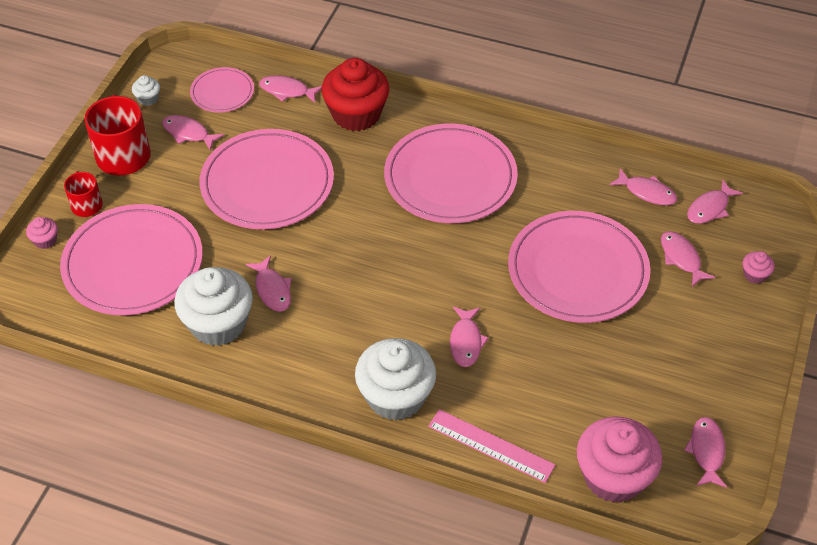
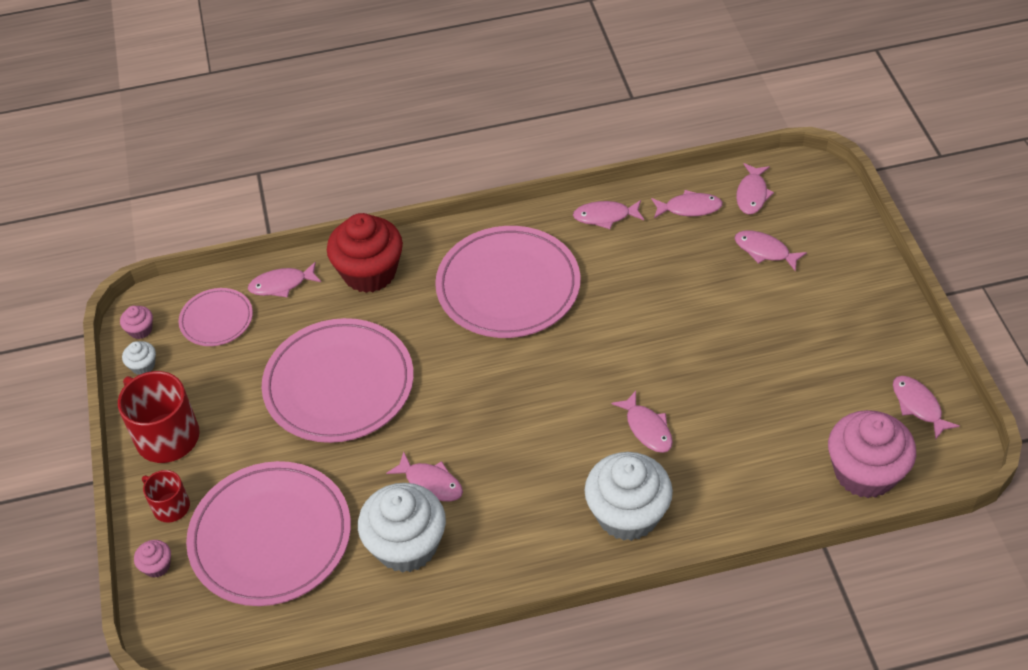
camera: 30 degrees left, 0 degrees up
pink fish [162,115,224,150] -> pink fish moved to [573,200,644,229]
pink ruler [428,409,555,483] -> none
pink plate [508,211,650,323] -> none
pink cupcake [743,251,775,284] -> pink cupcake moved to [120,306,153,339]

